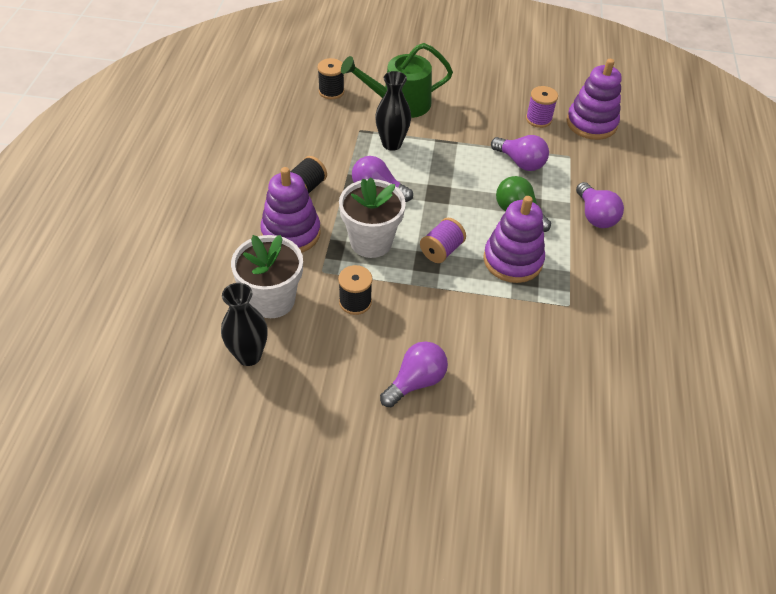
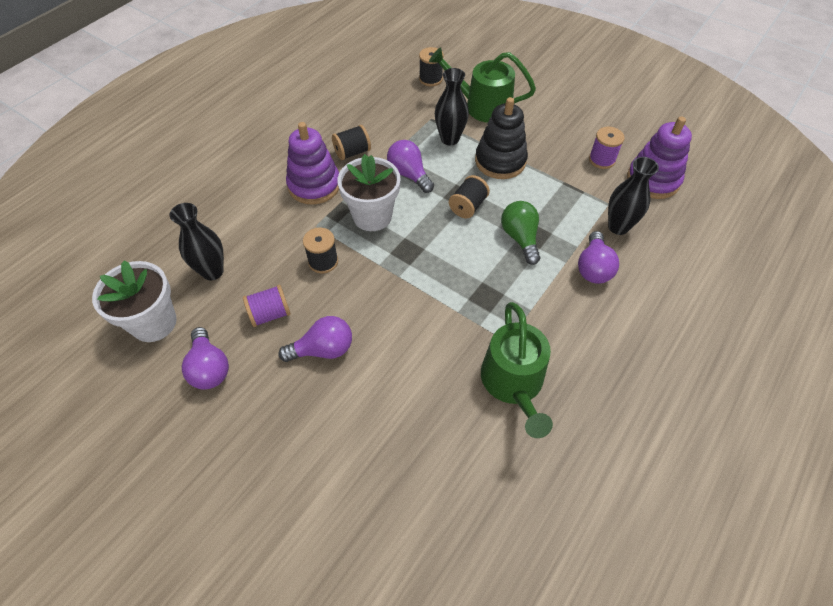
camera: 30 degrees right, 5 degrees up
white flower pot [231,235,303,318] -> white flower pot moved to [92,260,177,342]
purple spool [420,218,466,263] -> purple spool moved to [243,285,291,327]
purple stacking toy [484,196,545,283] -> none
purple light bulb [491,135,549,171] -> purple light bulb moved to [182,327,229,389]
none -> black spool [449,175,490,218]
none -> black stacking toy [475,97,528,179]
none -> green watering can [481,302,553,438]
none -> black vase [608,157,659,235]

